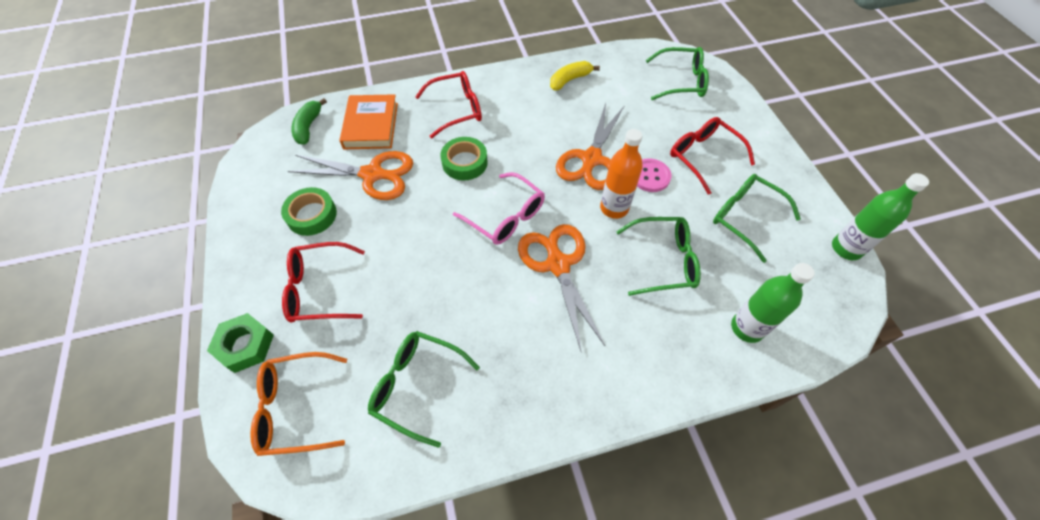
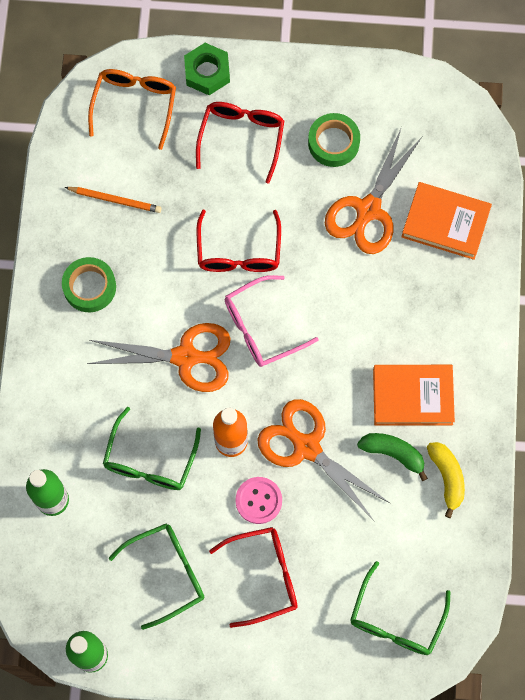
camera: 110 degrees right, 15 degrees up
green banana [291,98,327,145] -> green banana moved to [357,433,428,481]
green glasses [368,331,480,448] -> orange pencil [65,187,162,213]
red glasses [415,71,482,138] -> red glasses moved to [197,210,281,272]
green tape [441,137,488,181] -> green tape moved to [62,257,116,312]
none -> orange book [373,365,455,426]

